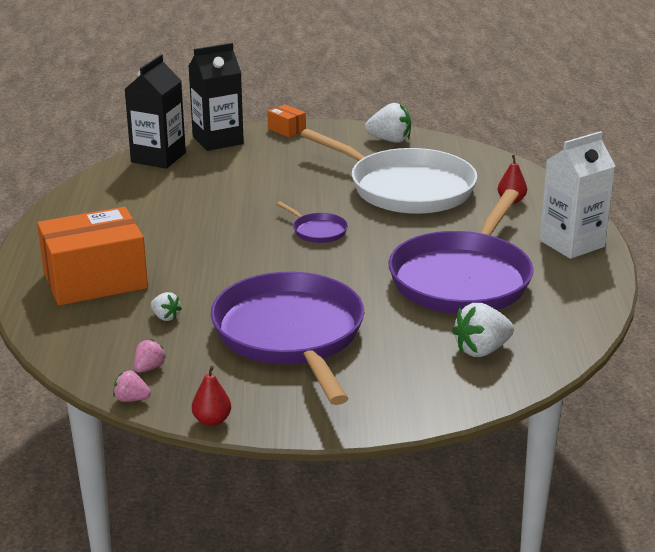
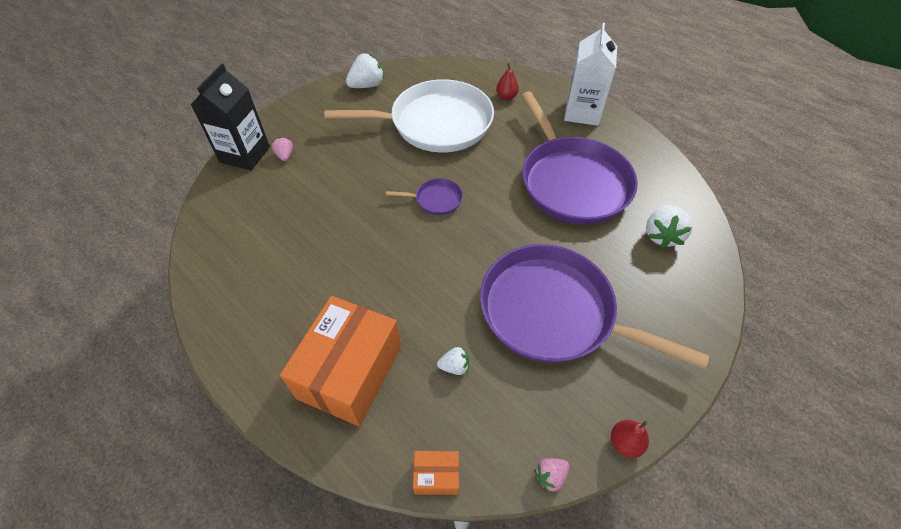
camera: 45 degrees left, 25 degrees up
black carton [125,54,186,169] -> none
pink strawberry [134,339,166,373] -> pink strawberry moved to [272,137,293,161]
orange box [267,104,306,137] -> orange box moved to [413,451,459,495]

